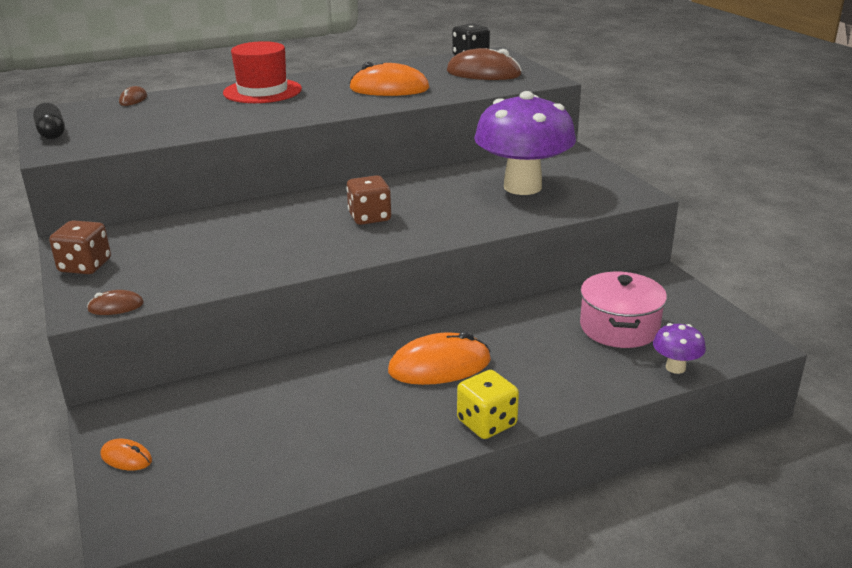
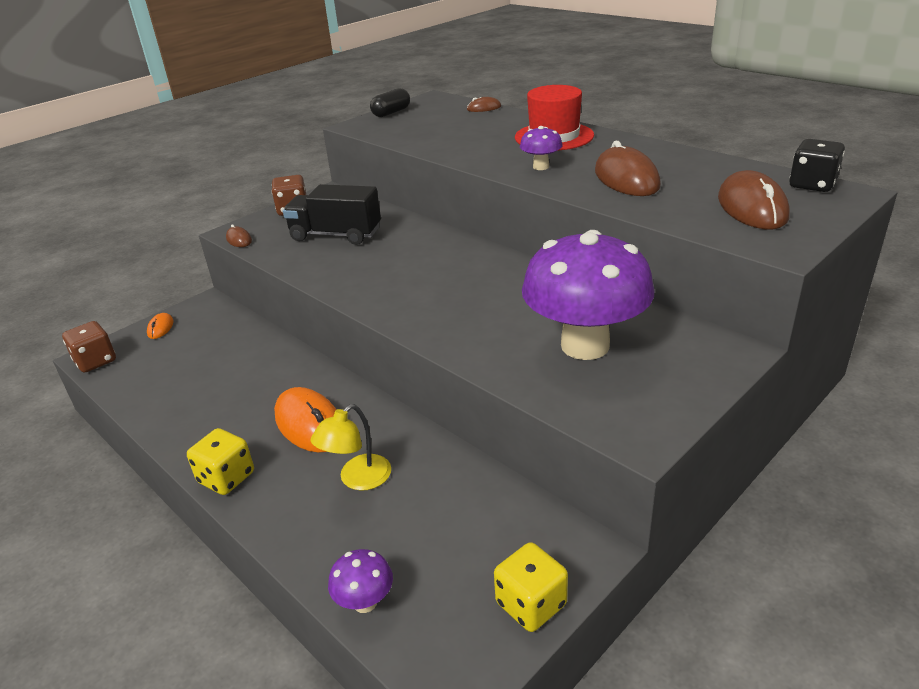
camera: 70 degrees right, 5 degrees up
brown dice [346,175,391,225] -> brown dice moved to [62,321,116,373]
orange mouse [349,62,429,96] -> brown mouse [595,141,661,196]
pink pot [580,272,667,348] -> none
none -> black truck [283,184,381,245]
none -> yellow lamp [311,404,391,491]
none -> yellow dice [494,542,568,632]
none -> purple mushroom [520,126,563,170]

